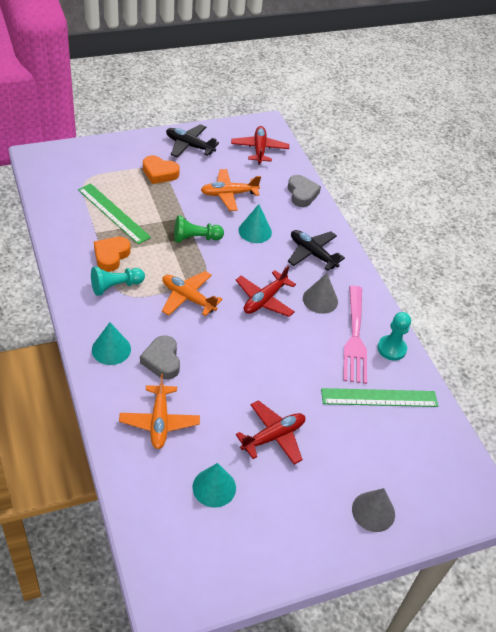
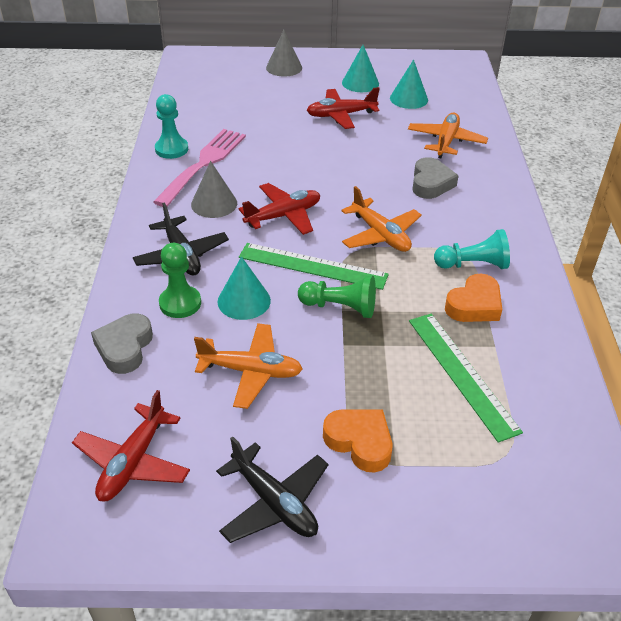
camera: 155 degrees left, 5 degrees down
turquoise cone [92,322,131,365] -> turquoise cone moved to [342,45,379,92]
green ruler [321,388,438,407] -> green ruler moved to [239,243,389,290]
none -> green pawn [159,243,201,318]

